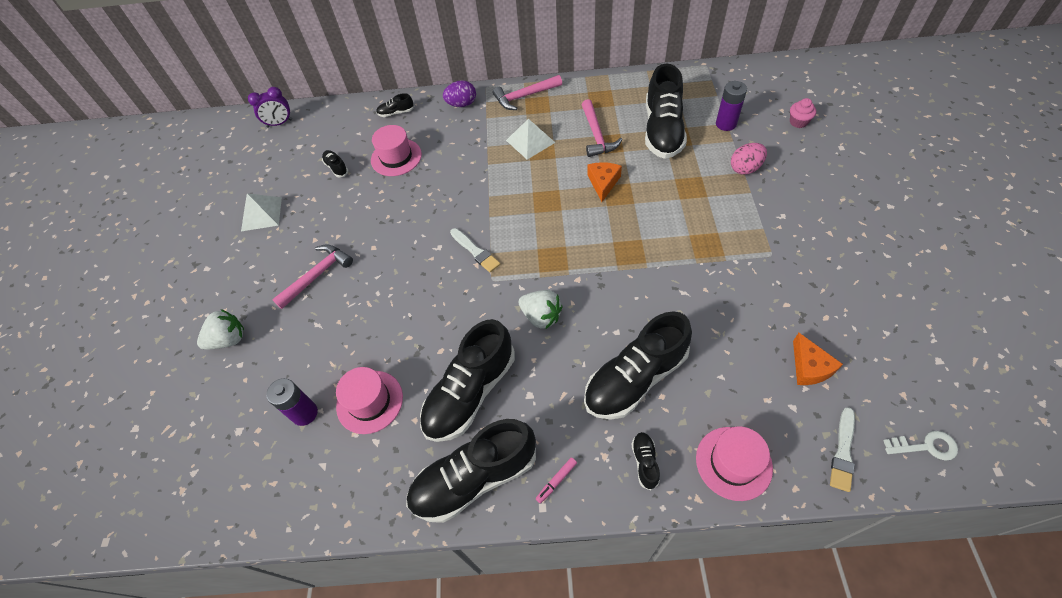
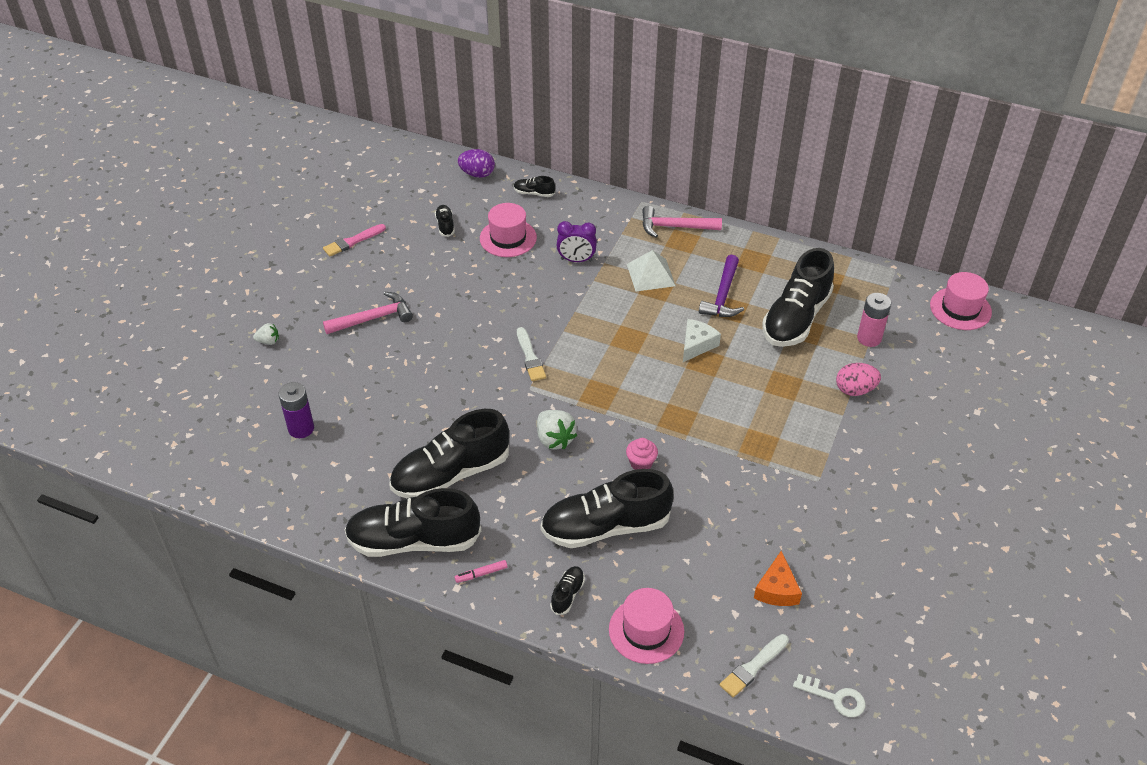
camera: 20 degrees right, 10 degrees down
white strawberry [197,309,244,350] -> white strawberry [253,323,279,345], size x0.57
white pyramid [241,193,282,231] -> pink brush [323,224,386,256]
purple clock [248,87,292,128] -> purple clock moved to [556,221,597,262]
pink hat [336,367,403,434] -> pink hat moved to [930,272,992,330]
purple egg [443,80,476,107] -> purple egg moved to [458,149,495,178]
pink hammer [582,99,622,157] -> purple hammer [699,255,744,317]
orange cheese [587,162,622,202] -> white cheese [683,319,721,362]
purple battery [716,81,747,131] -> pink battery [857,293,891,347]
pink cupcake [790,98,816,128] -> pink cupcake moved to [626,438,658,470]

